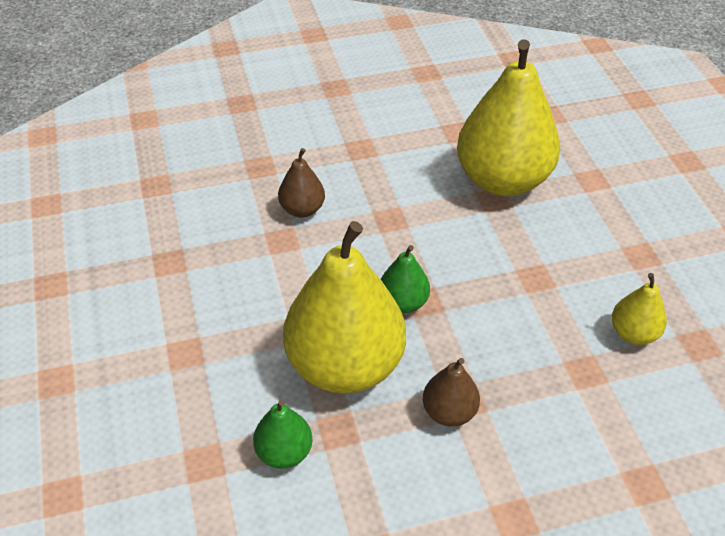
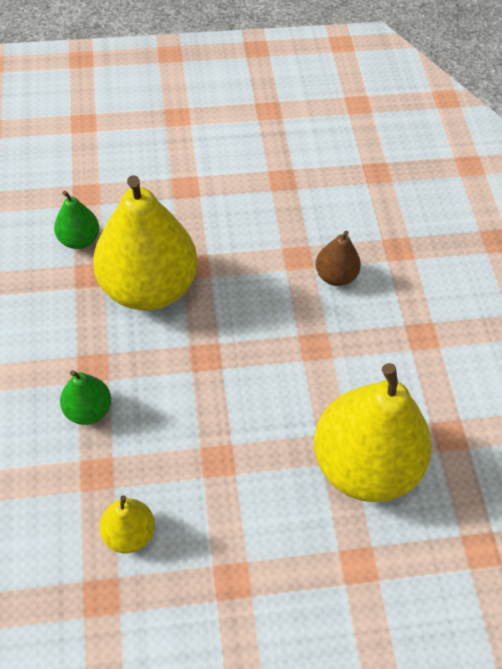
camera: 95 degrees right, 10 degrees up
green pear [381,245,430,313] -> green pear moved to [60,370,111,425]
brown pear [423,358,480,426] -> none

